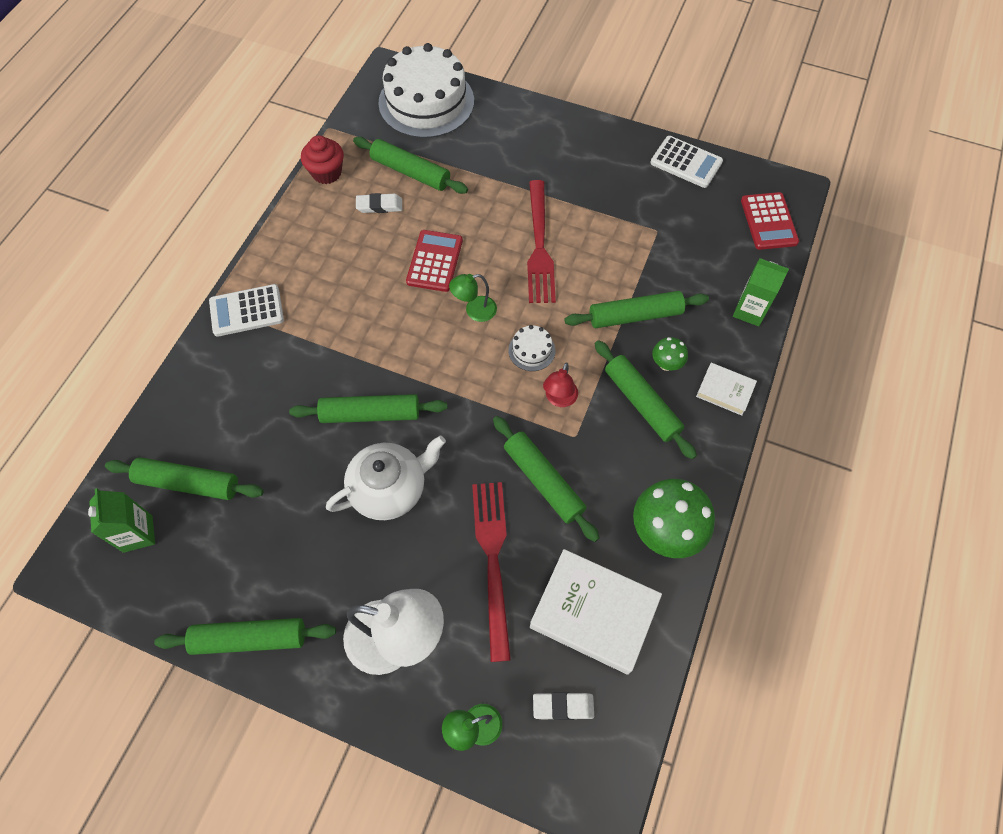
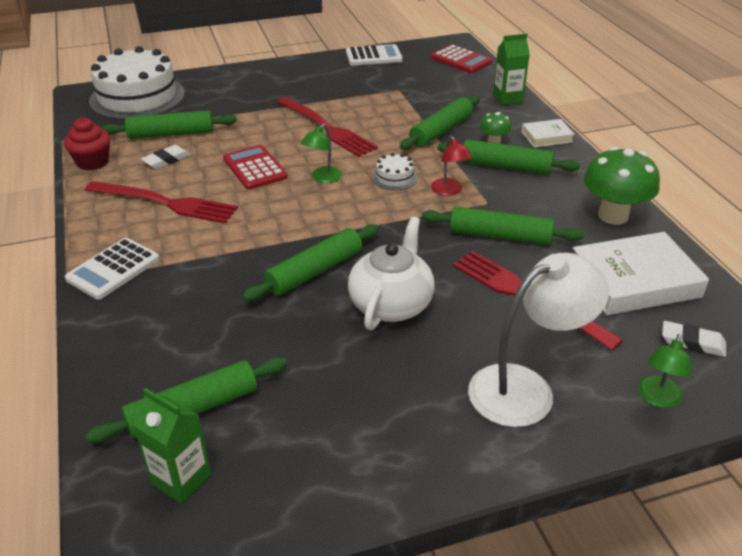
camera: 40 degrees left, 25 degrees down
green rolling pin [154,618,336,655] -> none
white eraser [533,692,594,720] -> white eraser turned 60 degrees clockwise [662,321,726,357]
none -> red fork [85,181,238,224]

